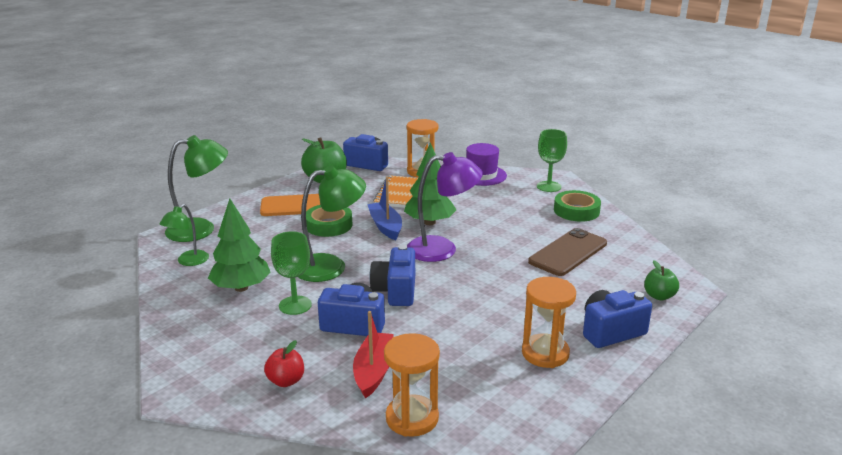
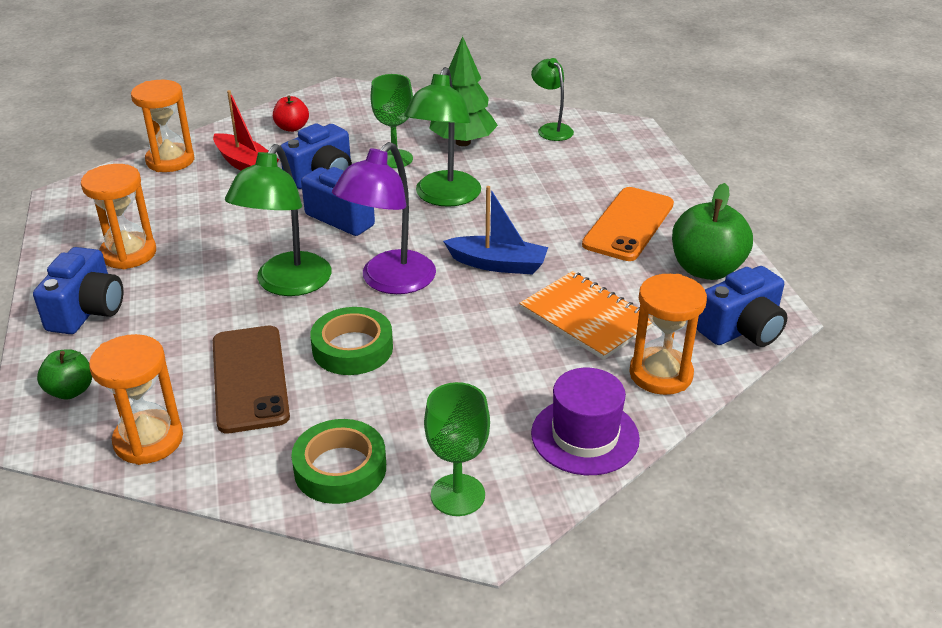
camera: 125 degrees right, 10 degrees up
green lamp [165,135,228,242] -> green lamp moved to [225,144,331,296]
green tape [306,205,353,237] -> green tape moved to [310,307,393,375]
green tree [404,143,456,225] -> none
none -> orange hourglass [89,334,183,465]

